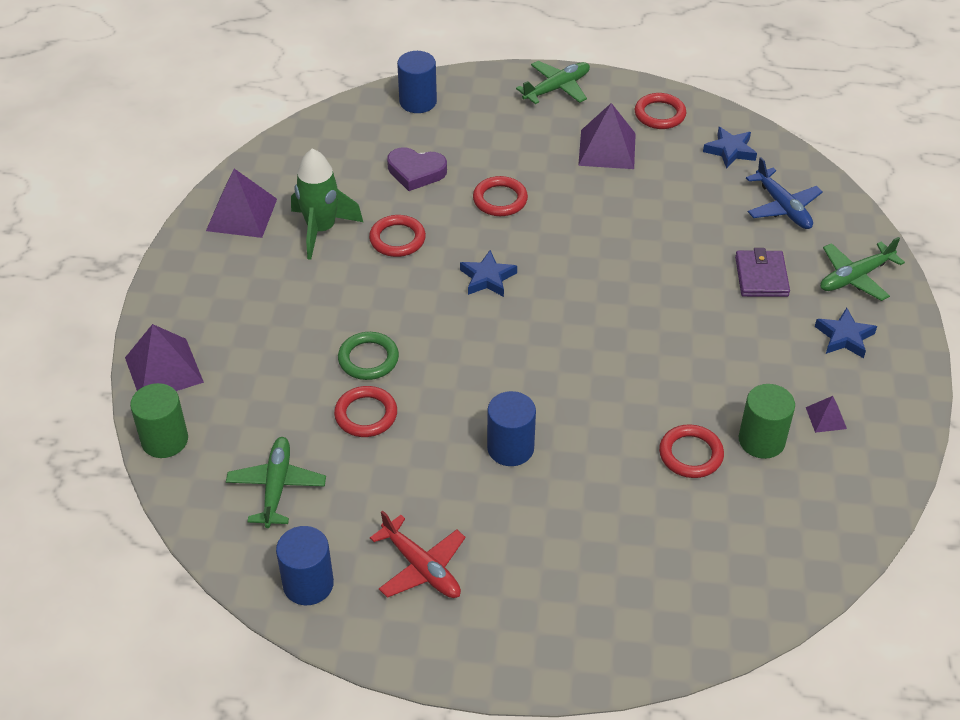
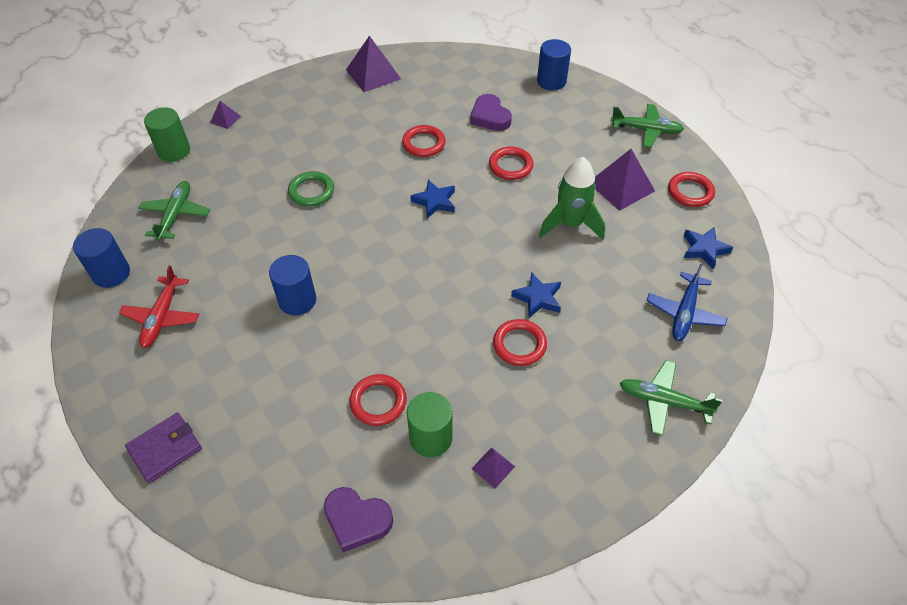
camera: 50 degrees right, 5 degrees up
purple pyramid [125,324,204,391] -> purple pyramid [210,101,241,129], size x0.50
green plane [226,437,326,528] -> green plane turned 45 degrees counterclockwise [138,181,210,241]
green rocket [291,148,363,260] -> green rocket moved to [539,157,605,240]
red ring [334,386,397,437] -> red ring moved to [493,319,547,366]
purple wallet [735,248,790,297] -> purple wallet moved to [125,413,202,483]
blue star [815,308,877,358] -> blue star moved to [511,272,561,318]
none -> purple heart [324,487,393,552]

